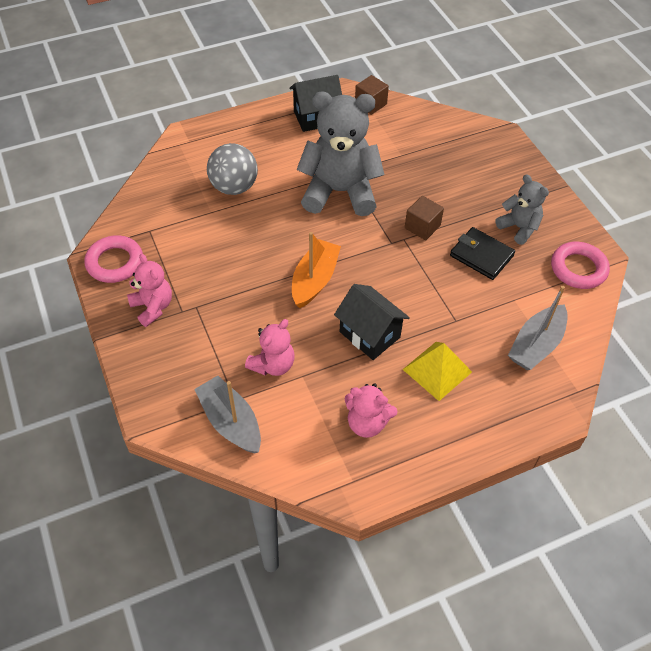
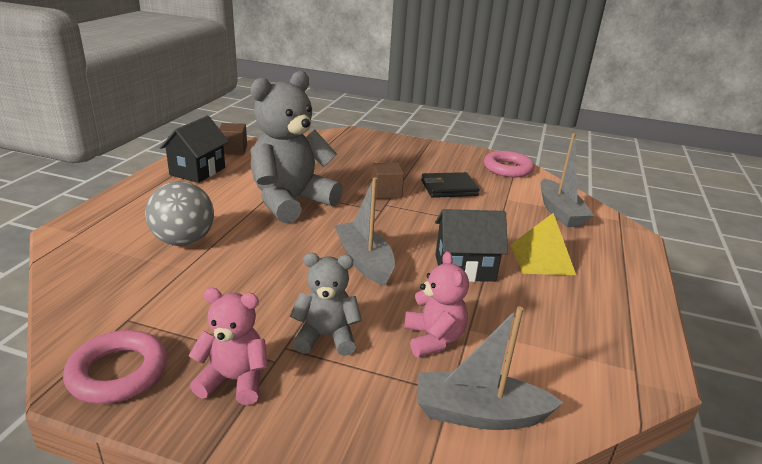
camera: 50 degrees left, 25 degrees down
orange boat [292,232,341,308] -> grey boat [334,177,395,286]
pink teddy bear [345,383,398,438] -> none
grey teddy bear [496,174,549,245] -> grey teddy bear moved to [290,253,362,356]

